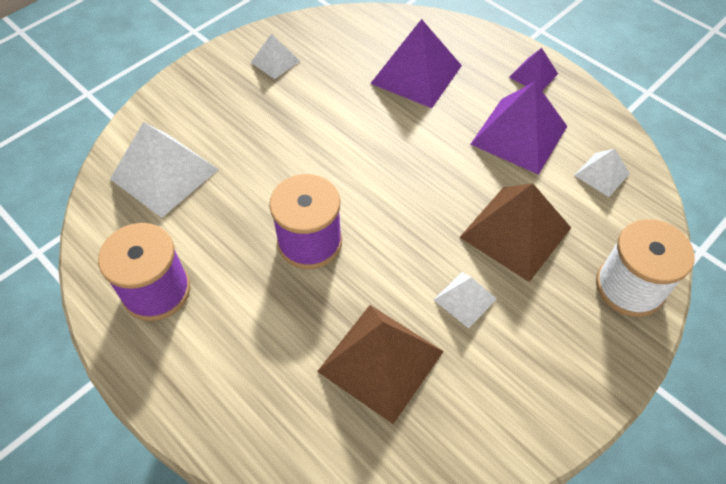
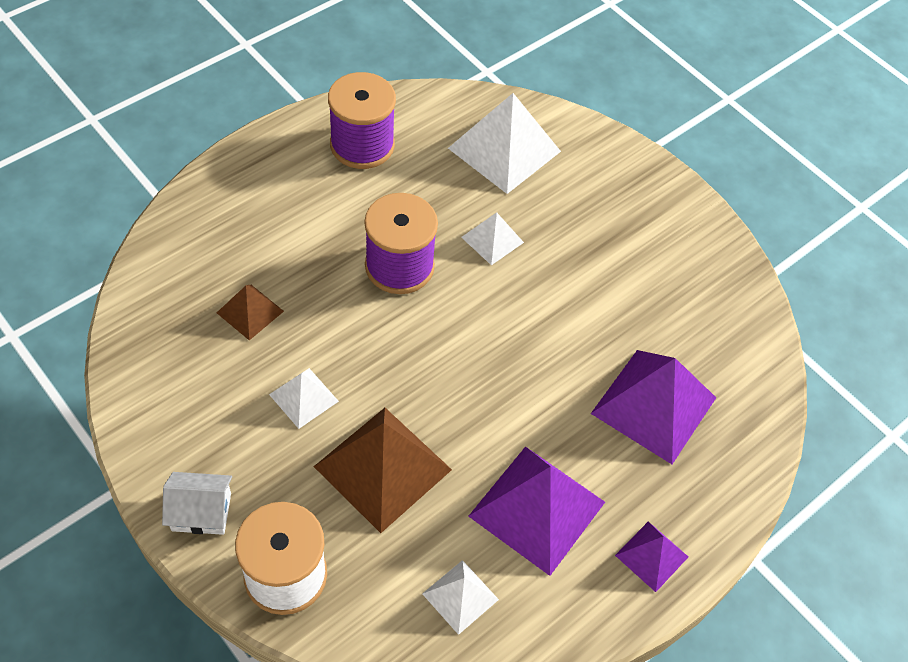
camera: 90 degrees right, 0 degrees up
white pyramid [251,34,300,79] -> white pyramid moved to [461,212,524,265]
brown pyramid [317,305,444,424] -> brown pyramid [217,285,284,340], size x0.52
none -> white house [162,472,232,535]

